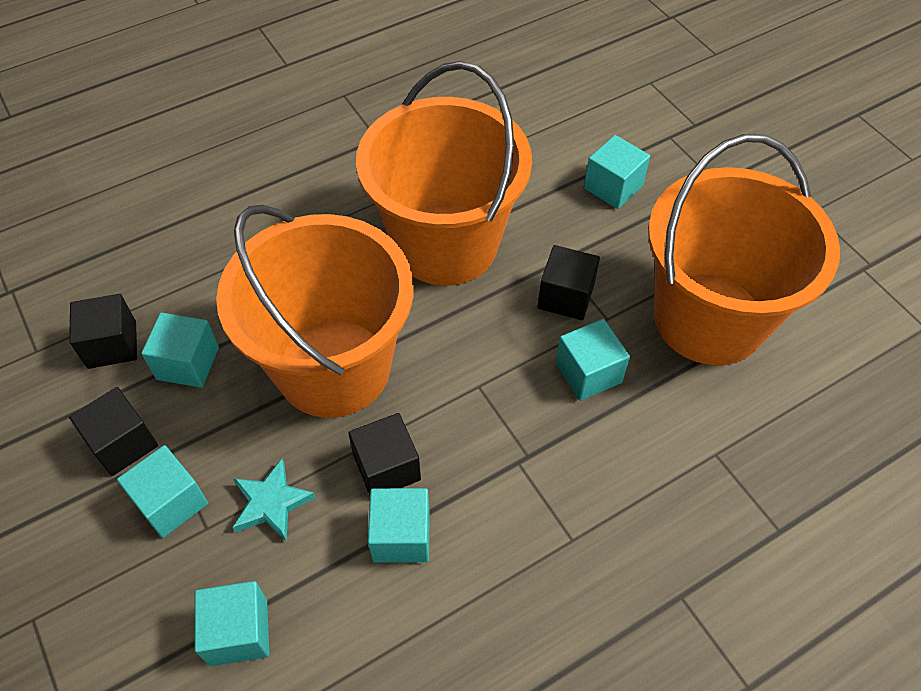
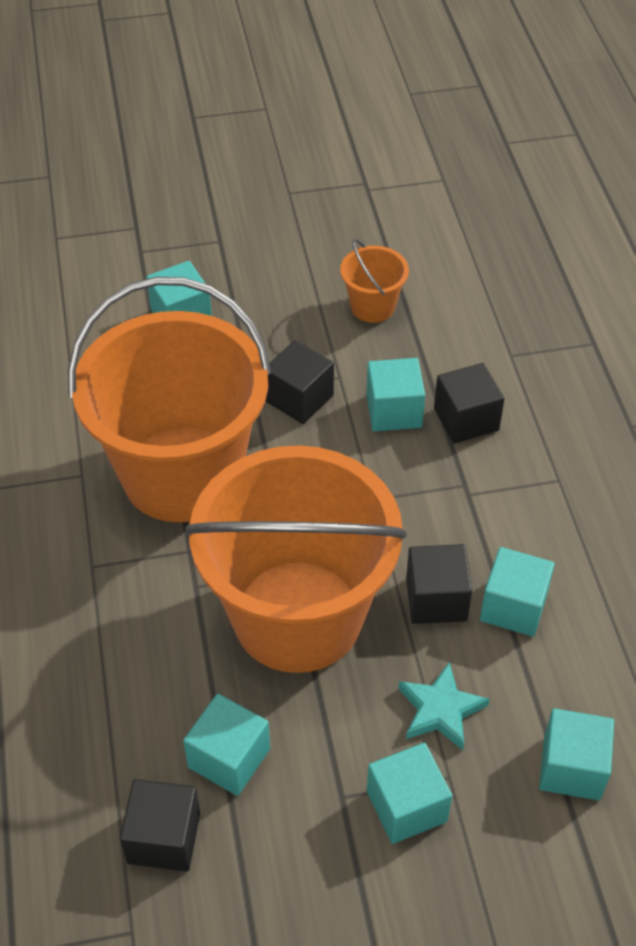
camera: 70 degrees left, 5 degrees down
black cube [69,387,158,476] -> black cube moved to [434,363,505,444]
orange bucket [648,134,840,365] -> orange bucket [340,239,409,323], size x0.41

